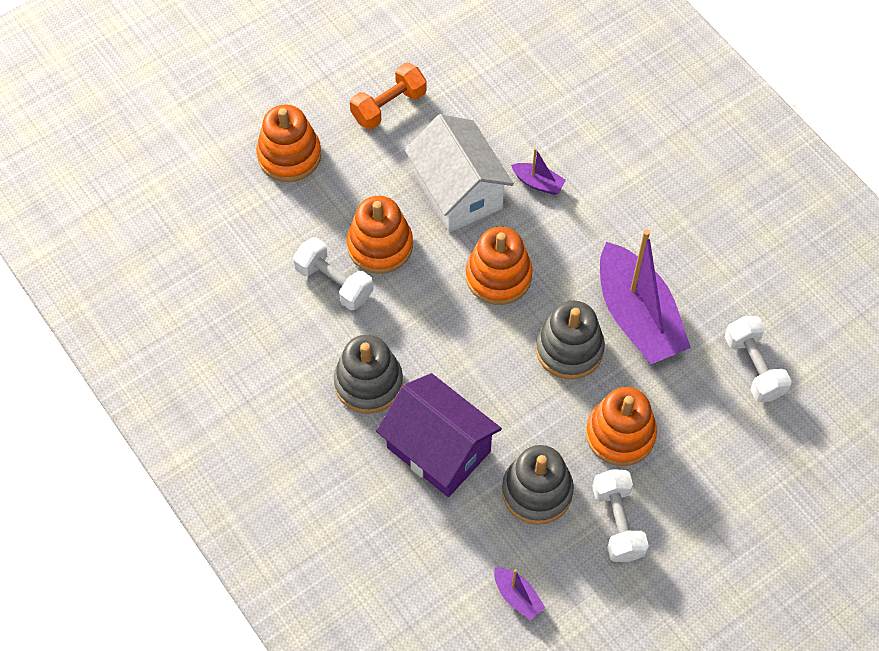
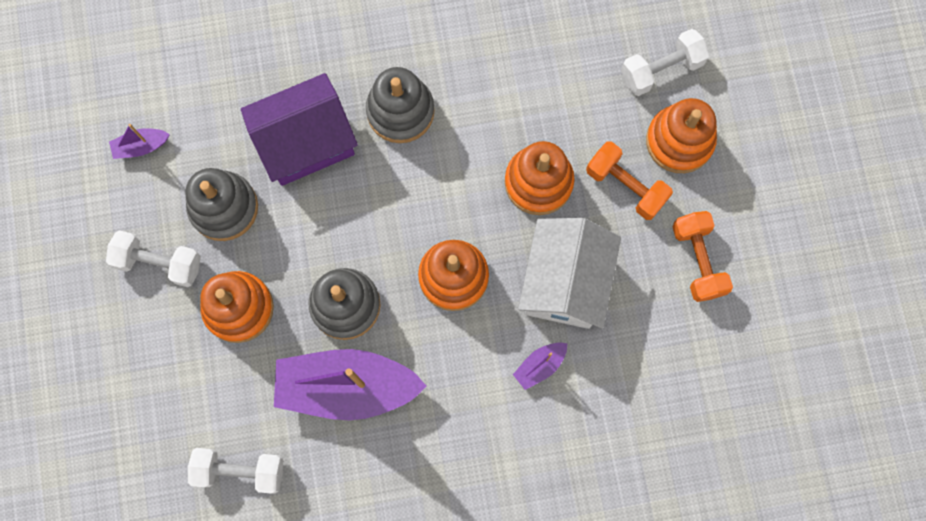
camera: 115 degrees right, 15 degrees up
white dumbbell [293,237,373,310] -> white dumbbell moved to [621,29,710,96]
white house [405,114,514,233] -> white house turned 75 degrees counterclockwise [518,218,621,329]
none -> orange dumbbell [586,141,673,220]

